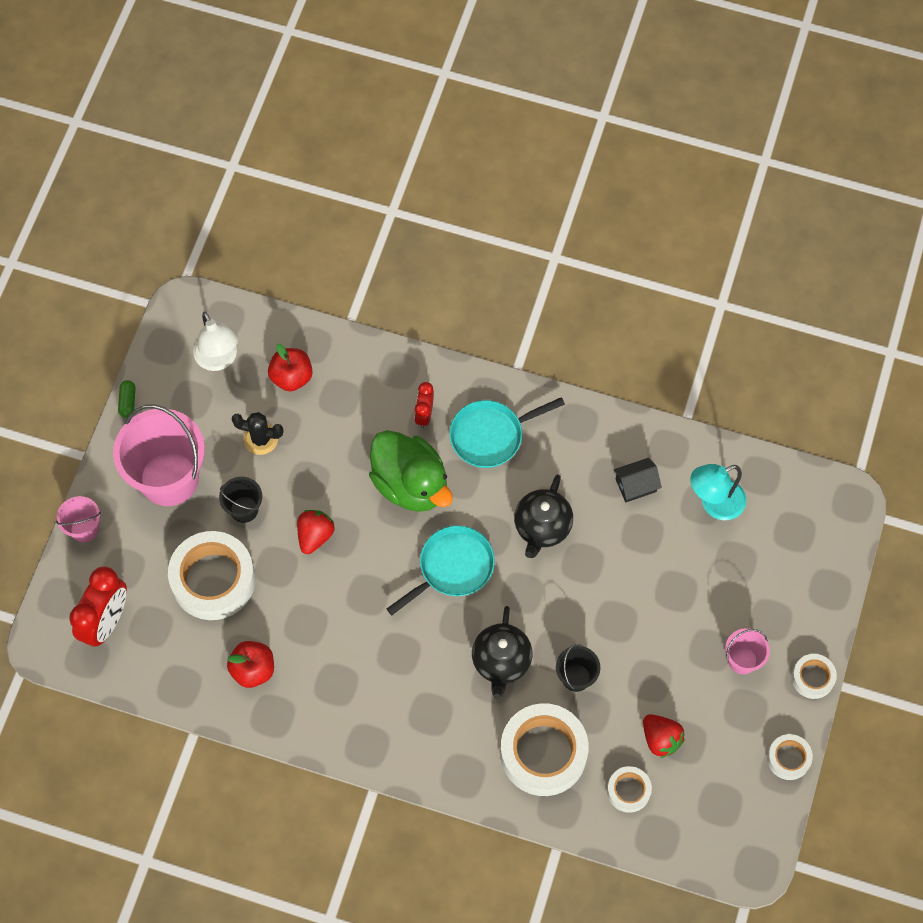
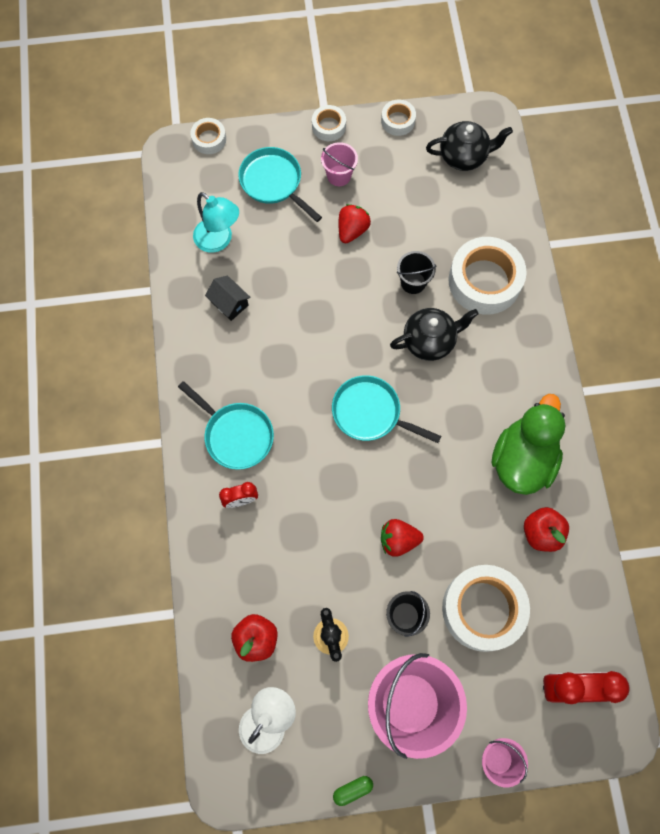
camera: 115 degrees left, 5 degrees up
green duck [369,430,453,512] -> green duck moved to [492,394,566,495]
black teapot [514,474,573,558] -> black teapot moved to [426,121,513,171]
white tape [607,766,652,813] -> white tape moved to [190,118,226,154]
red strawberry [643,714,685,758] -> red strawberry moved to [339,204,371,243]
none -> turquoise pan [238,147,322,222]

